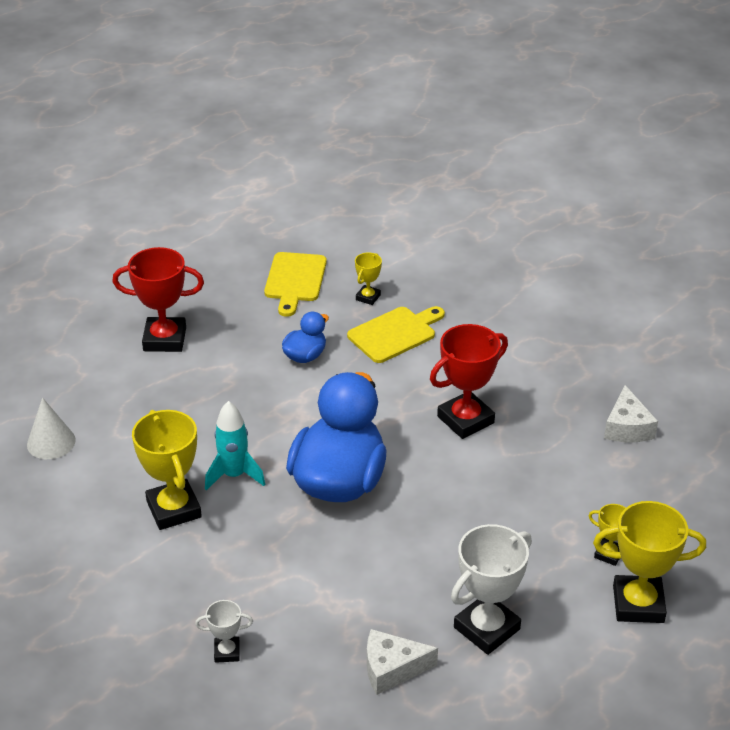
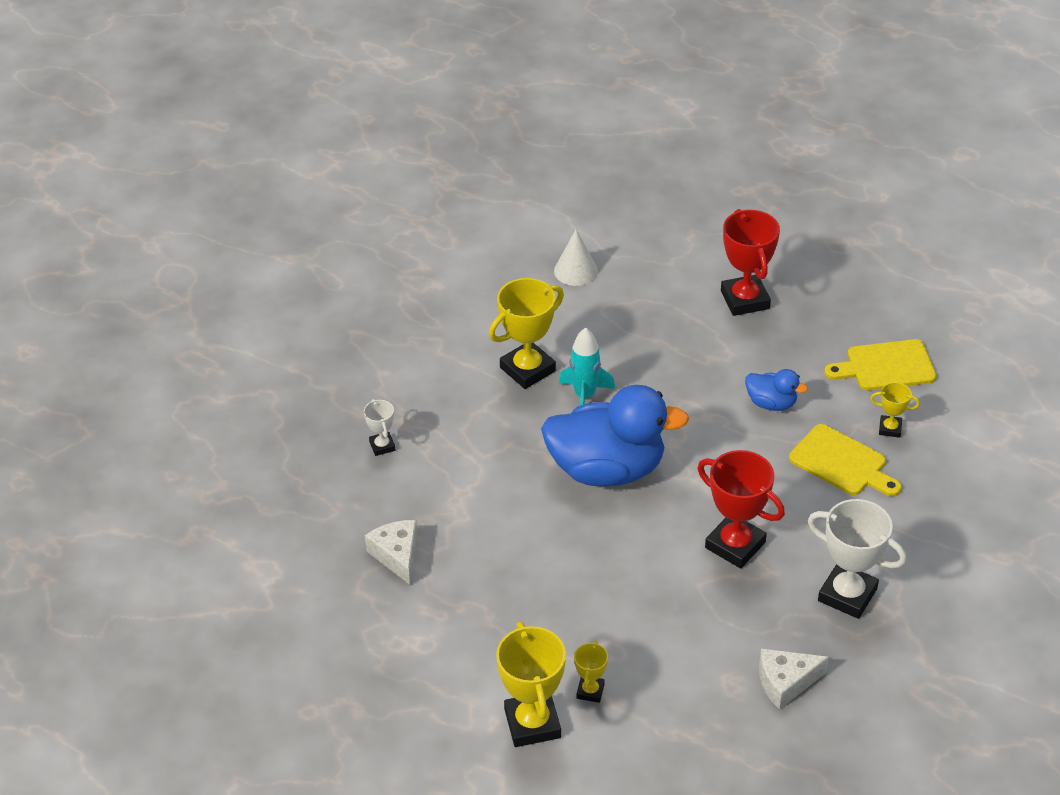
camera: 75 degrees right, 5 degrees up
white trophy [451,524,532,655] -> white trophy moved to [808,499,906,619]

